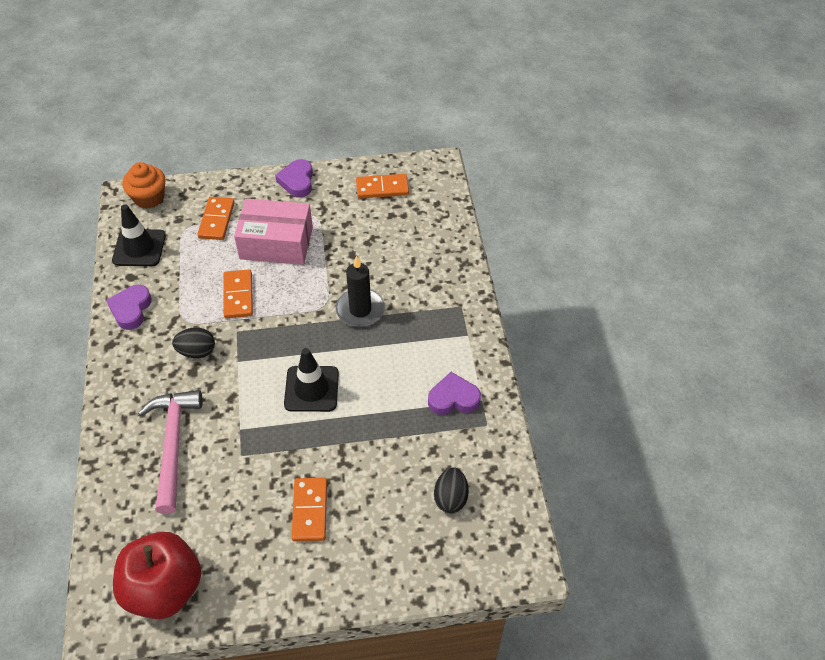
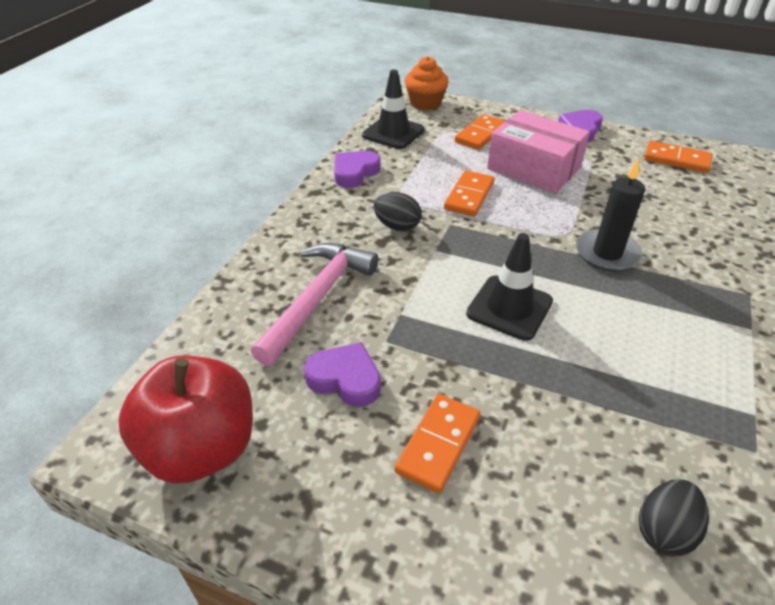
camera: 30 degrees right, 10 degrees down
purple heart [428,372,481,415] -> purple heart moved to [304,342,381,407]

